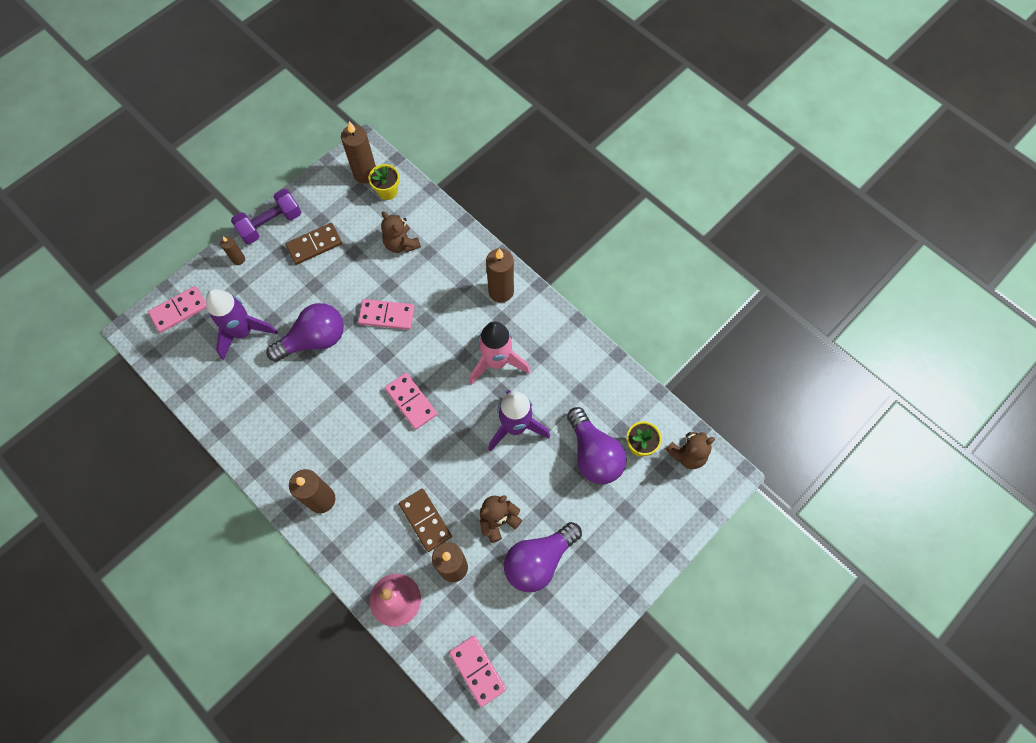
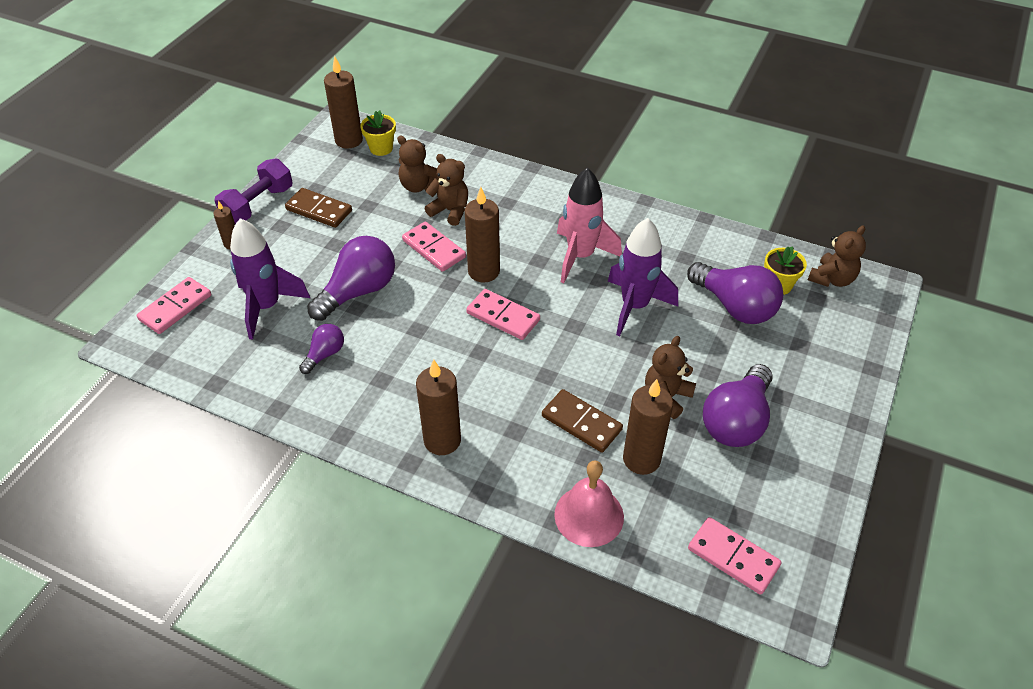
camera: 20 degrees left, 20 degrees down
brown domino [286,223,342,265] -> brown domino turned 75 degrees clockwise [285,188,352,228]
pink domino [358,299,415,330] -> pink domino turned 60 degrees clockwise [402,222,466,272]
brown candle [486,248,514,303] -> brown candle moved to [465,187,500,283]
none -> purple light bulb [299,324,344,374]
none -> brown teddy bear [425,154,468,226]

